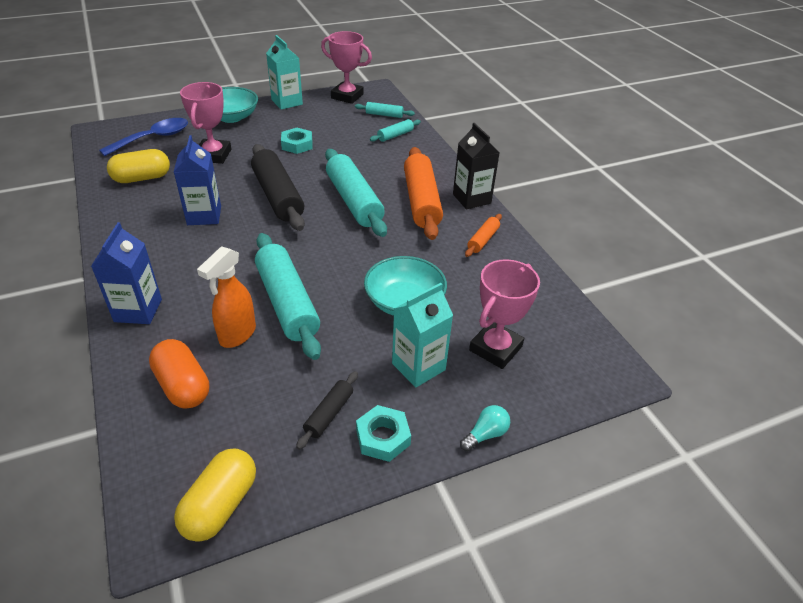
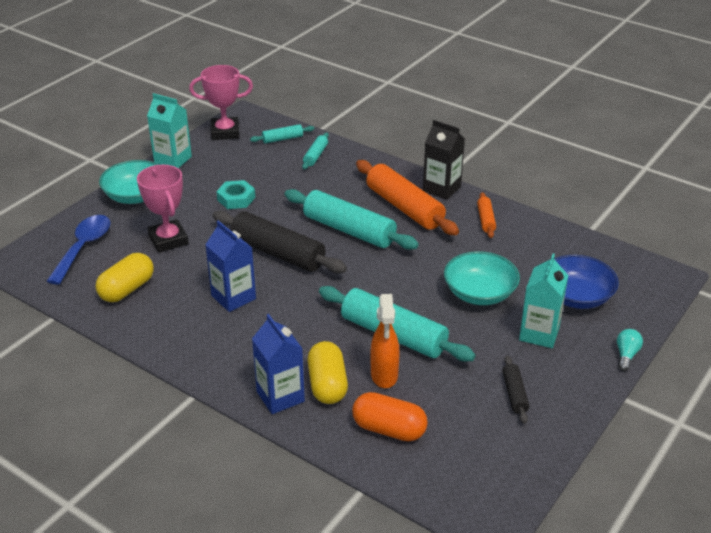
camera: 30 degrees left, 5 degrees down
yellow capsule [174,448,256,542] -> yellow capsule moved to [307,341,348,404]
turquoise nut [356,405,411,462] -> none
pink trophy [469,259,540,369] -> blue bowl [554,255,619,309]

